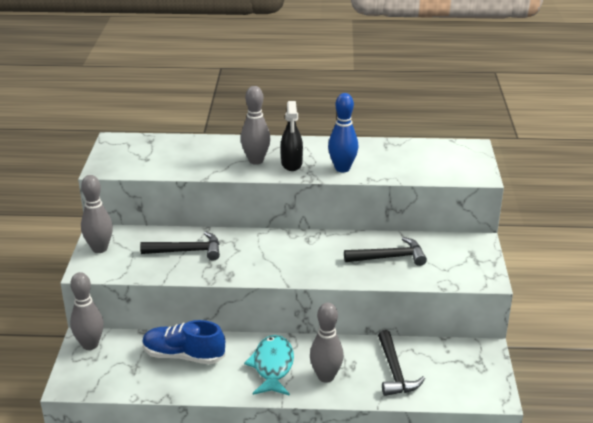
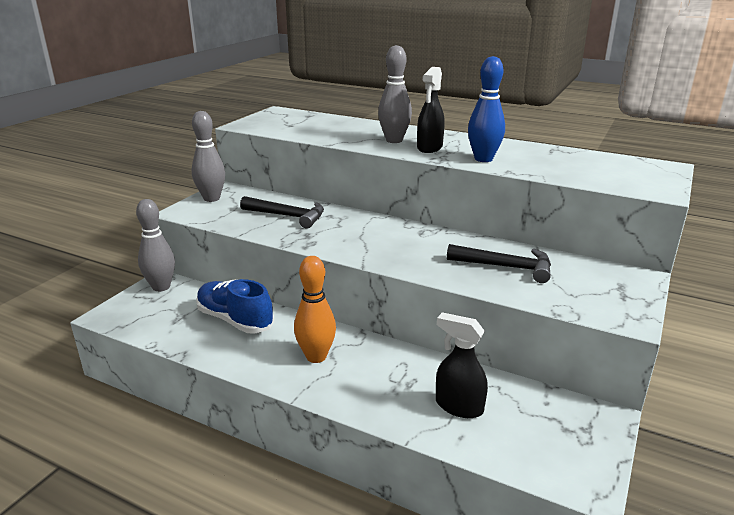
camera: 25 degrees right, 5 degrees down
turquoise fish [244,335,294,396] -> orange bowling pin [294,256,336,363]
grey bowling pin [310,303,344,383] -> none
black hammer [378,330,425,396] -> black spray bottle [436,312,488,418]

